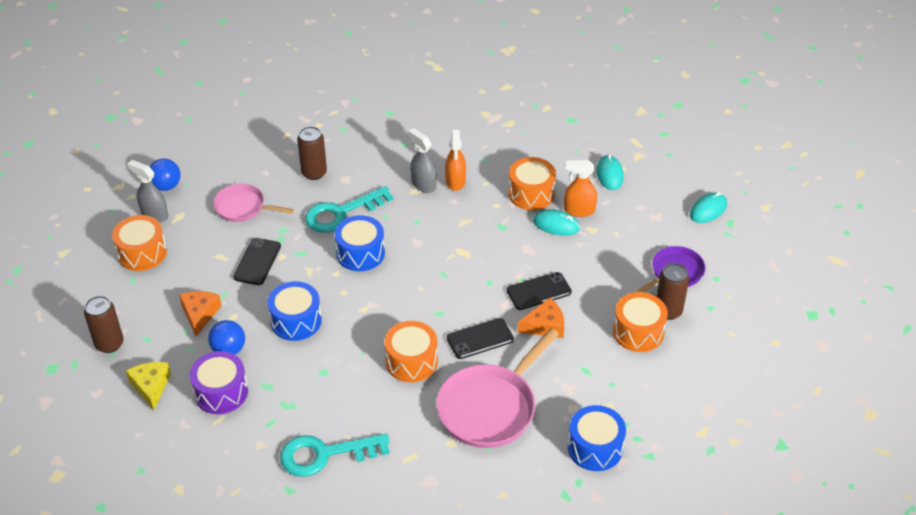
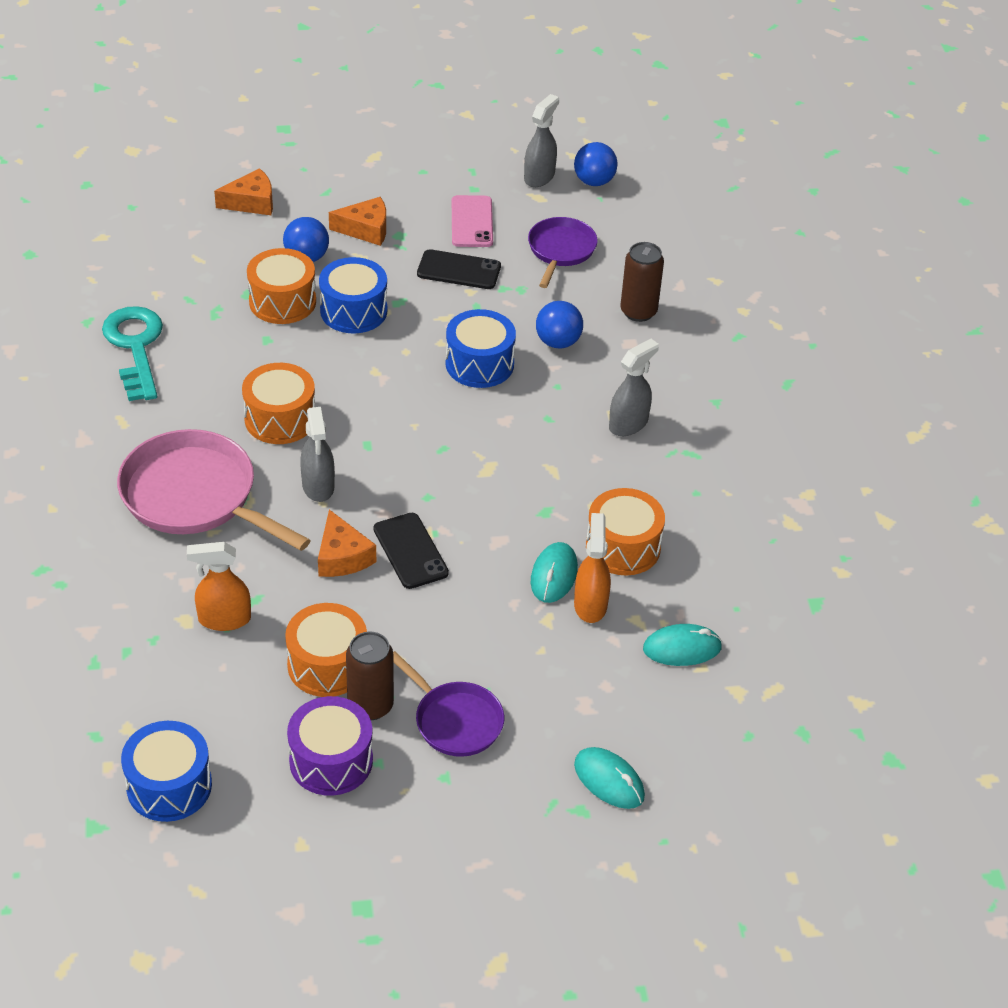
camera: 85 degrees right, 0 degrees up
brown can [84,296,123,353] -> none
orange drum [112,215,167,271] -> orange drum moved to [247,248,316,324]
yellow cheese [126,362,171,410] -> orange cheese [214,168,273,215]
purple drum [190,351,248,414] -> purple drum moved to [287,696,373,796]
pink pan [213,184,294,222] -> purple pan [528,217,598,288]
turquoise key [305,186,393,233] -> blue ball [536,301,583,348]
orange spray bottle [445,130,466,191] -> orange spray bottle moved to [187,542,251,631]
black phone [447,318,514,359] -> grey spray bottle [300,407,335,502]
blue drum [568,405,626,471] -> blue drum moved to [121,721,212,822]
none -> pink phone [452,195,493,247]

